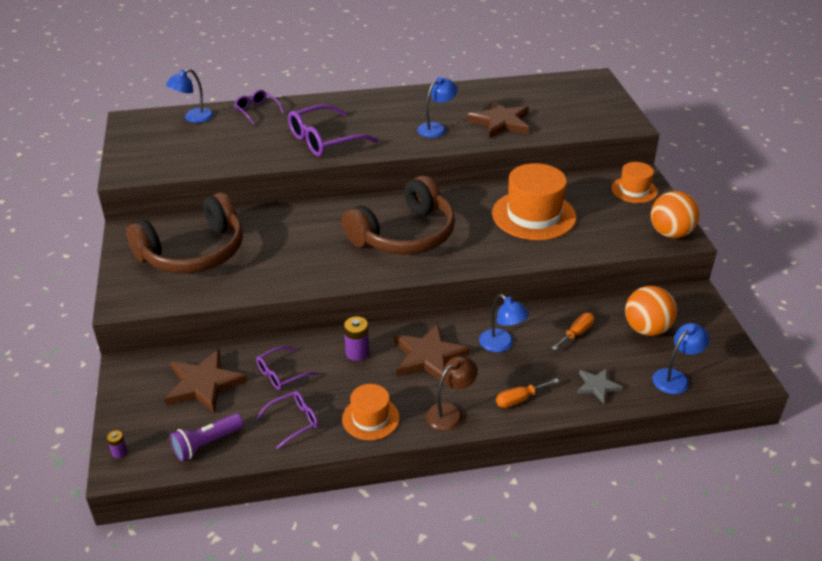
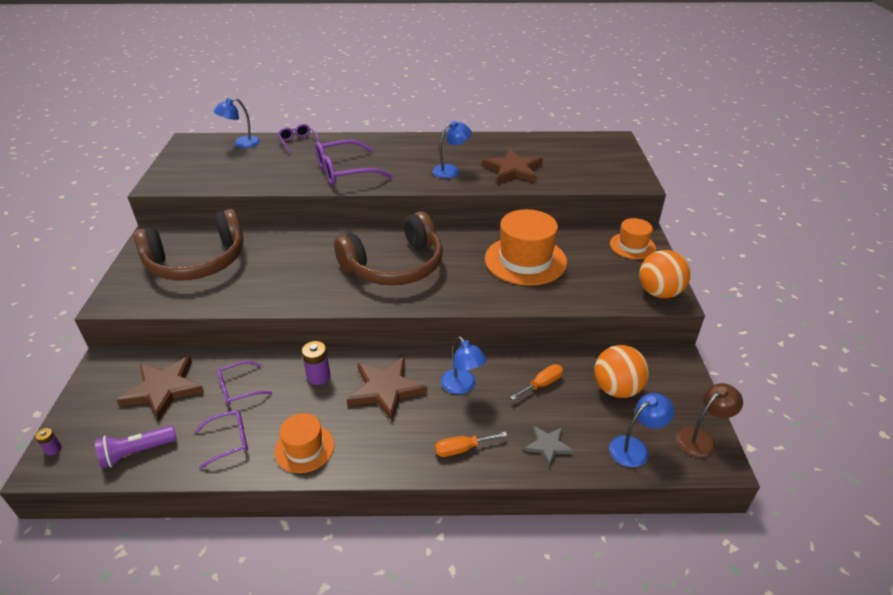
camera: 10 degrees right, 0 degrees up
brown lamp [425,356,478,431] -> brown lamp moved to [676,383,743,457]

